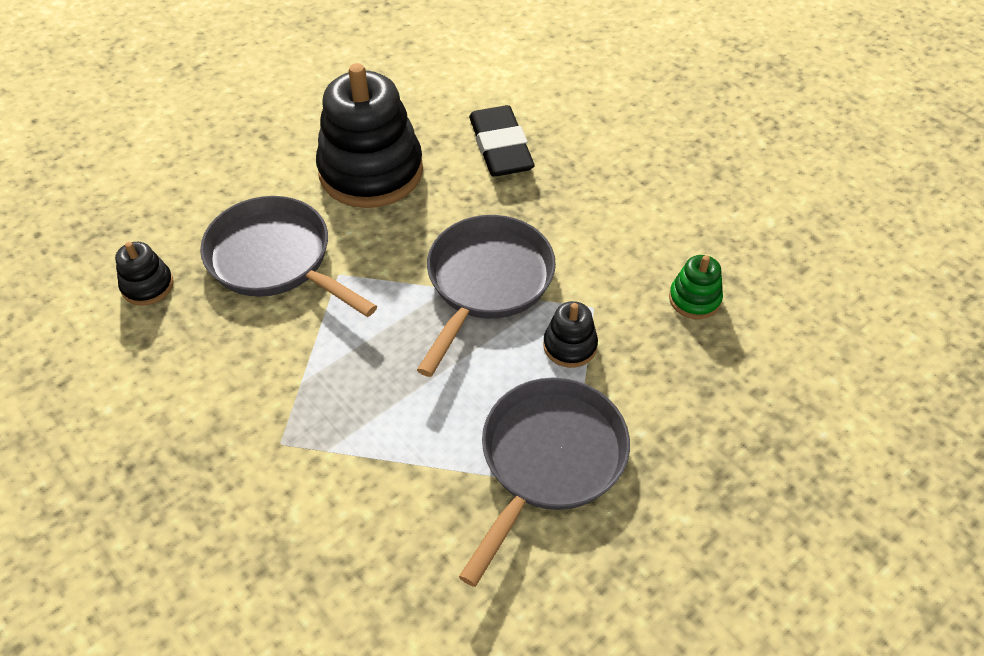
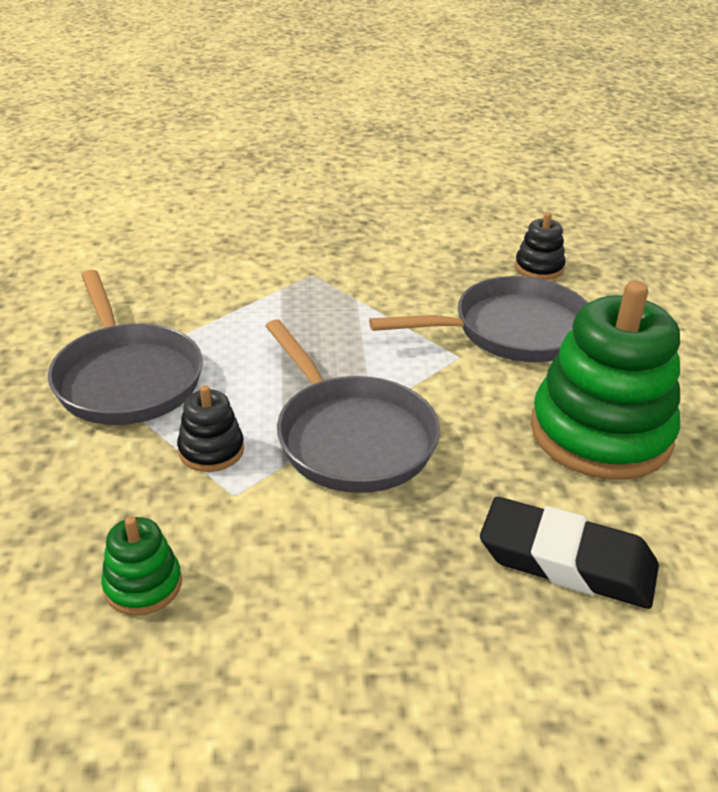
camera: 125 degrees right, 15 degrees down
black stacking toy [316,63,423,208] -> green stacking toy [531,281,680,480]

